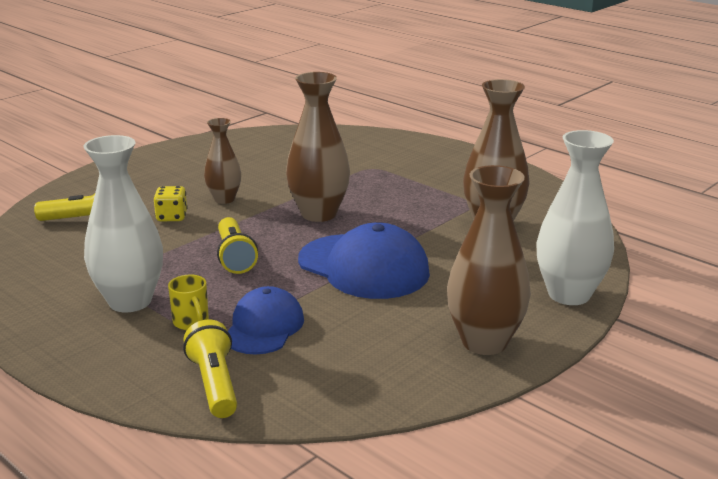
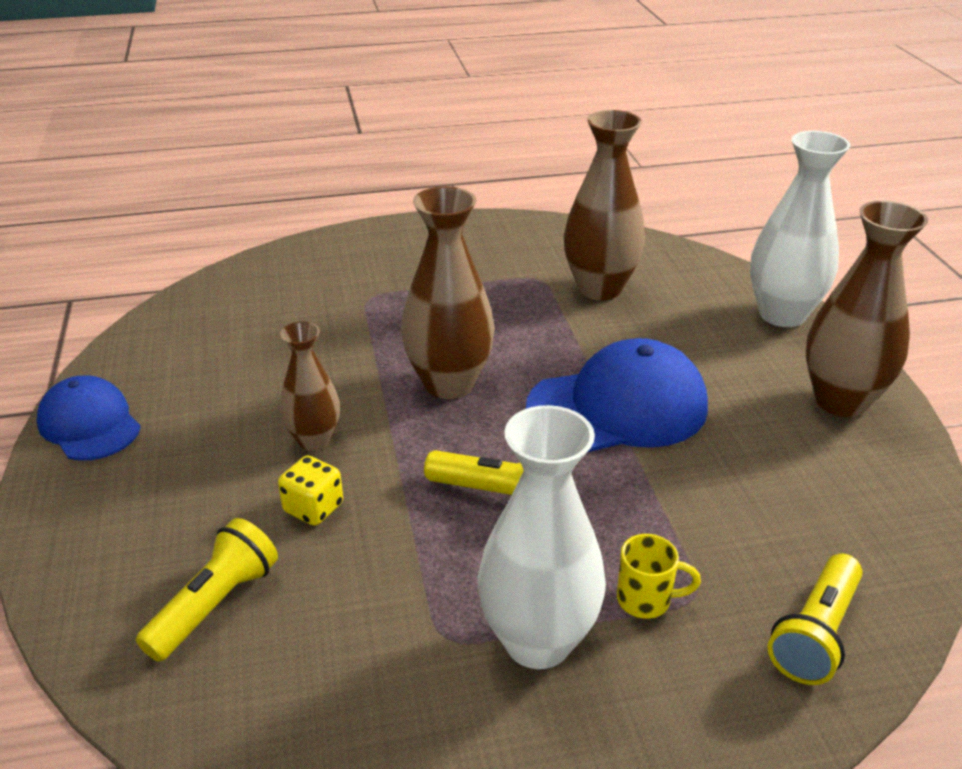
camera: 55 degrees left, 10 degrees up
yellow flashlight [183,319,237,418] -> yellow flashlight turned 75 degrees counterclockwise [767,553,863,685]
blue cap [228,286,304,354] -> blue cap moved to [37,376,141,460]

